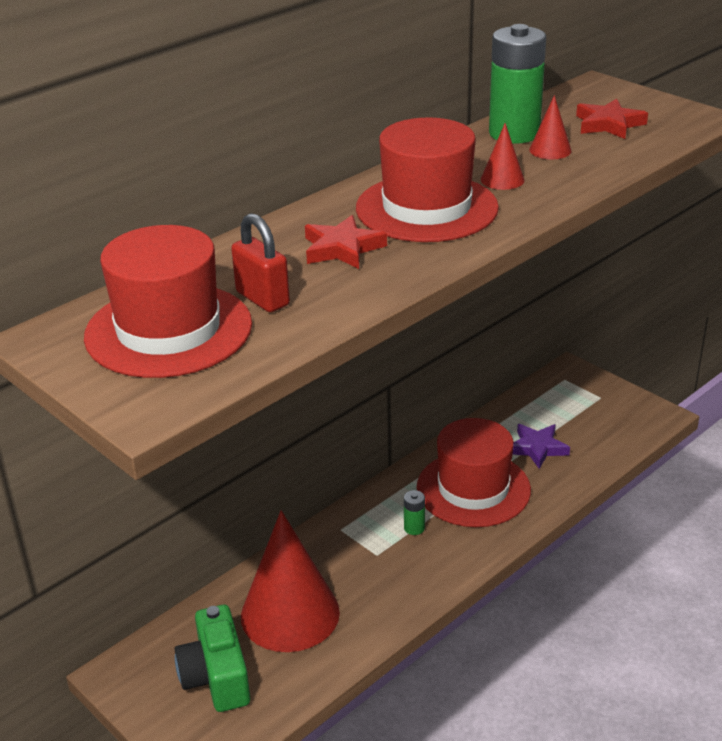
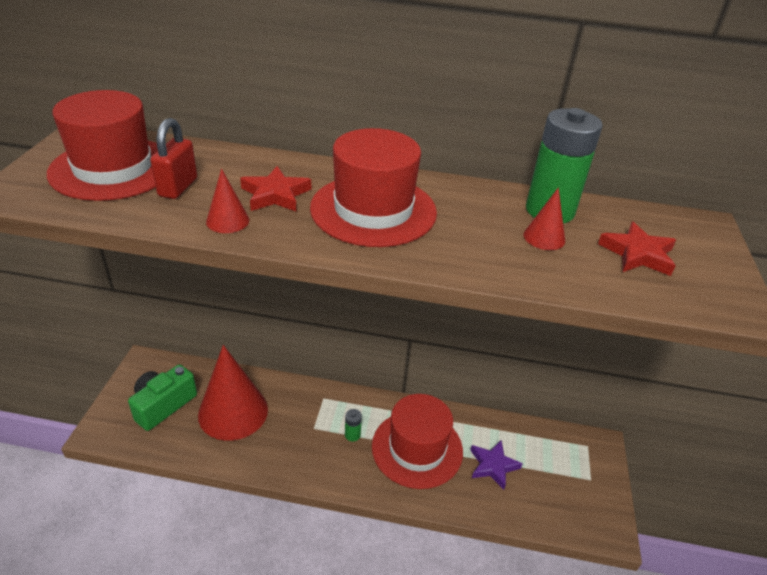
camera: 50 degrees right, 5 degrees up
red cone [481,123,524,190] -> red cone moved to [206,169,249,233]

